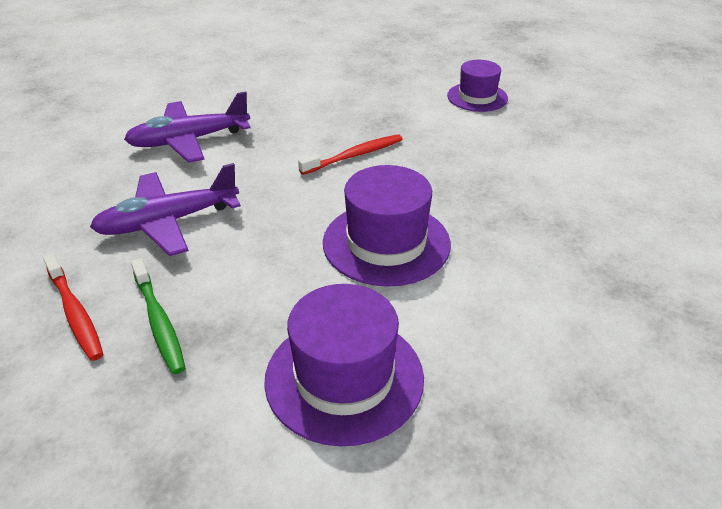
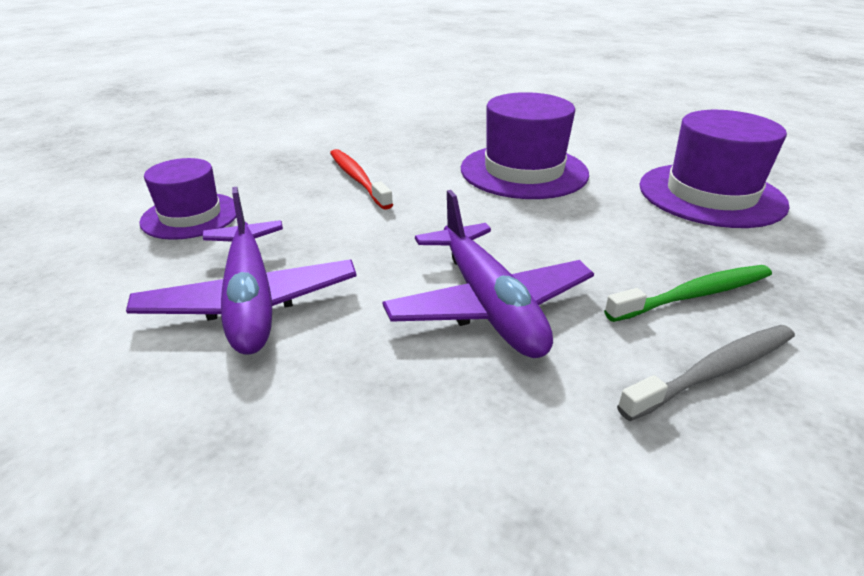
camera: 85 degrees left, 5 degrees down
red toothbrush [43,254,103,361] -> grey toothbrush [617,325,795,421]
purple hat [447,60,508,112] -> purple hat moved to [139,158,236,240]

